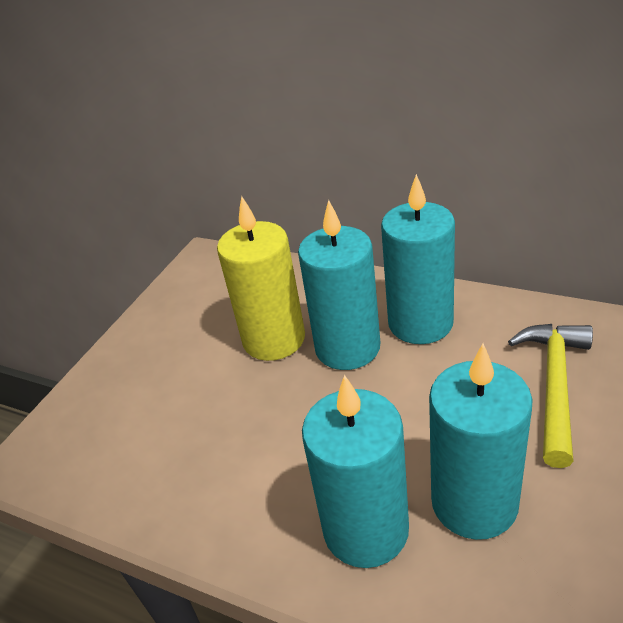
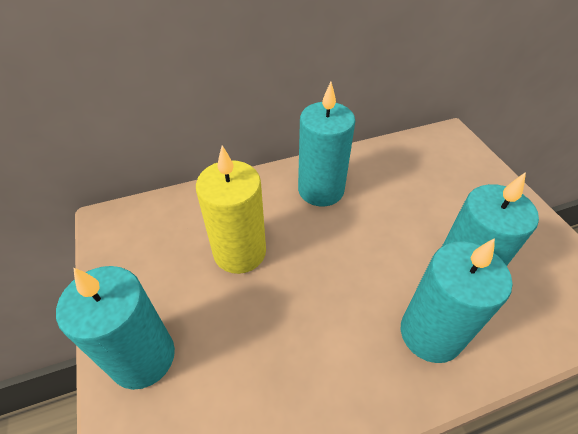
camera: 50 degrees left, 10 degrees up
turquoise candle [298,200,380,370] -> turquoise candle moved to [56,266,175,390]
yellow hammer [508,324,593,468] -> none

